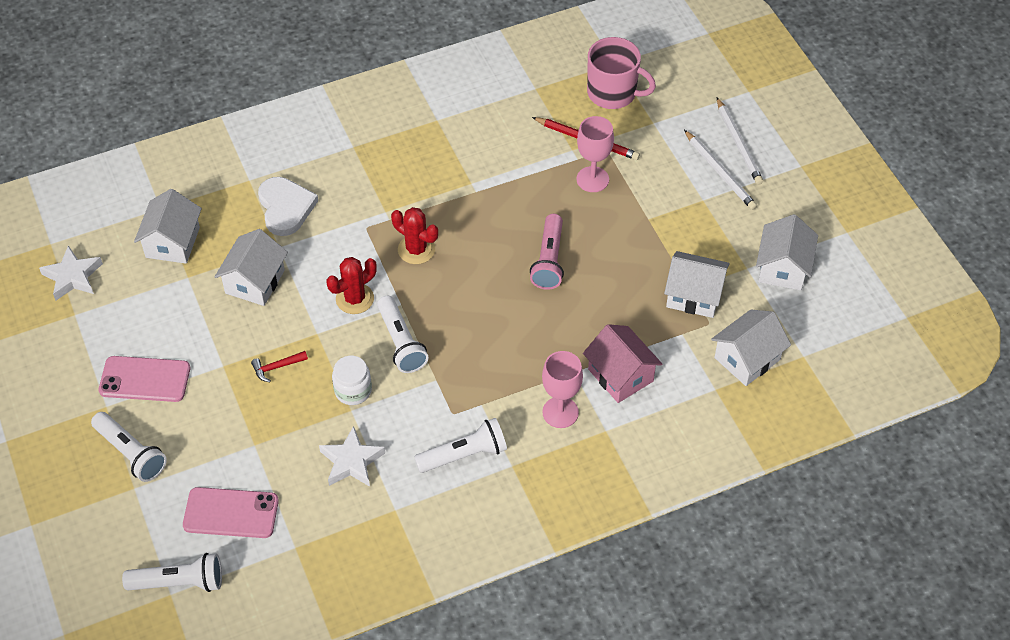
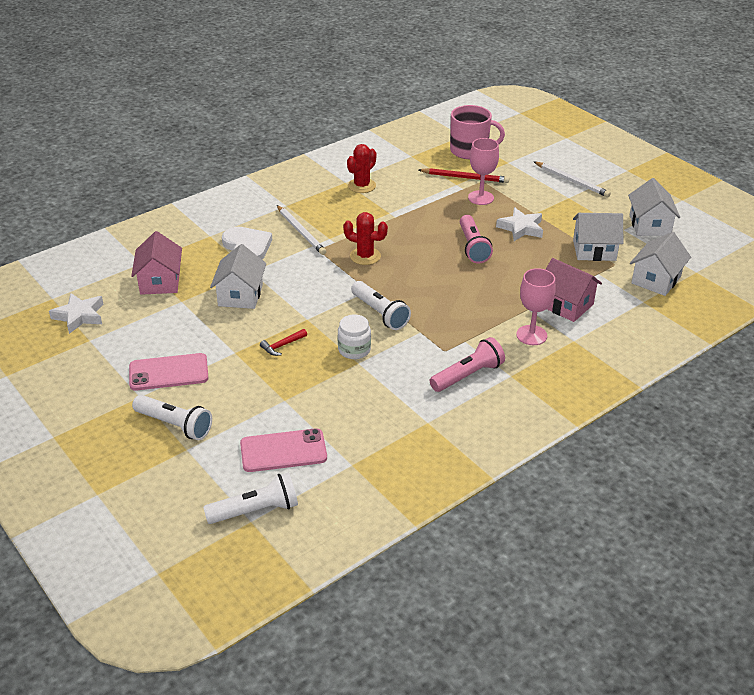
camera: 15 degrees left, 15 degrees down
white house [134,189,202,264] -> pink house [131,231,182,295]
white star [319,426,385,487] -> white star moved to [496,207,543,241]
red cactus [326,257,377,314] -> red cactus moved to [347,144,376,193]
white flashlight [414,418,507,473] -> pink flashlight [430,337,505,392]
white pencil [717,98,763,185] -> white pencil moved to [277,205,326,255]

